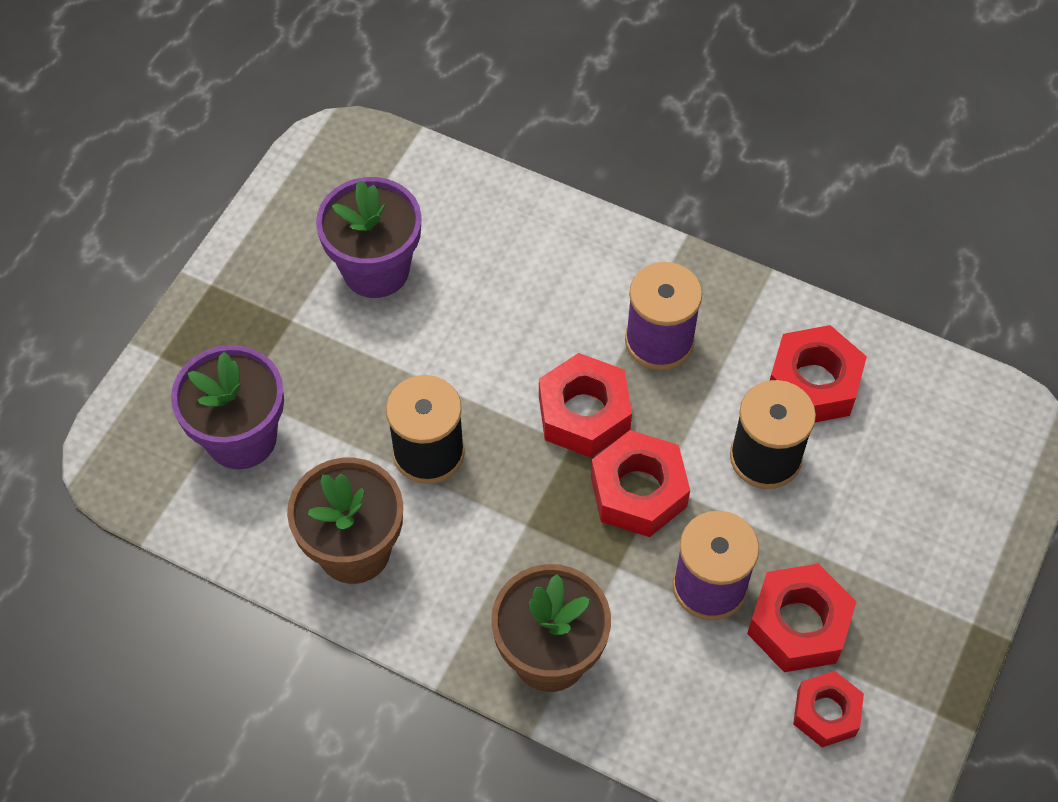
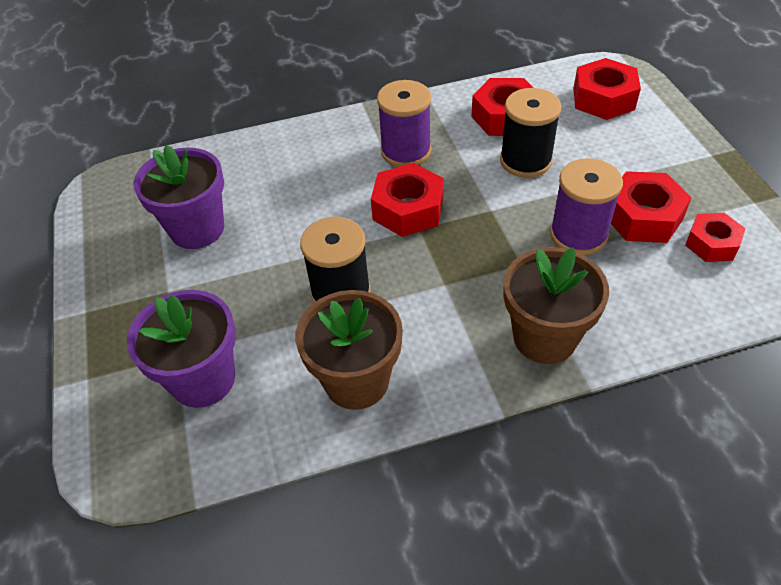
camera: 40 degrees left, 10 degrees down
red nut [591,430,690,537] -> red nut moved to [573,58,641,120]

